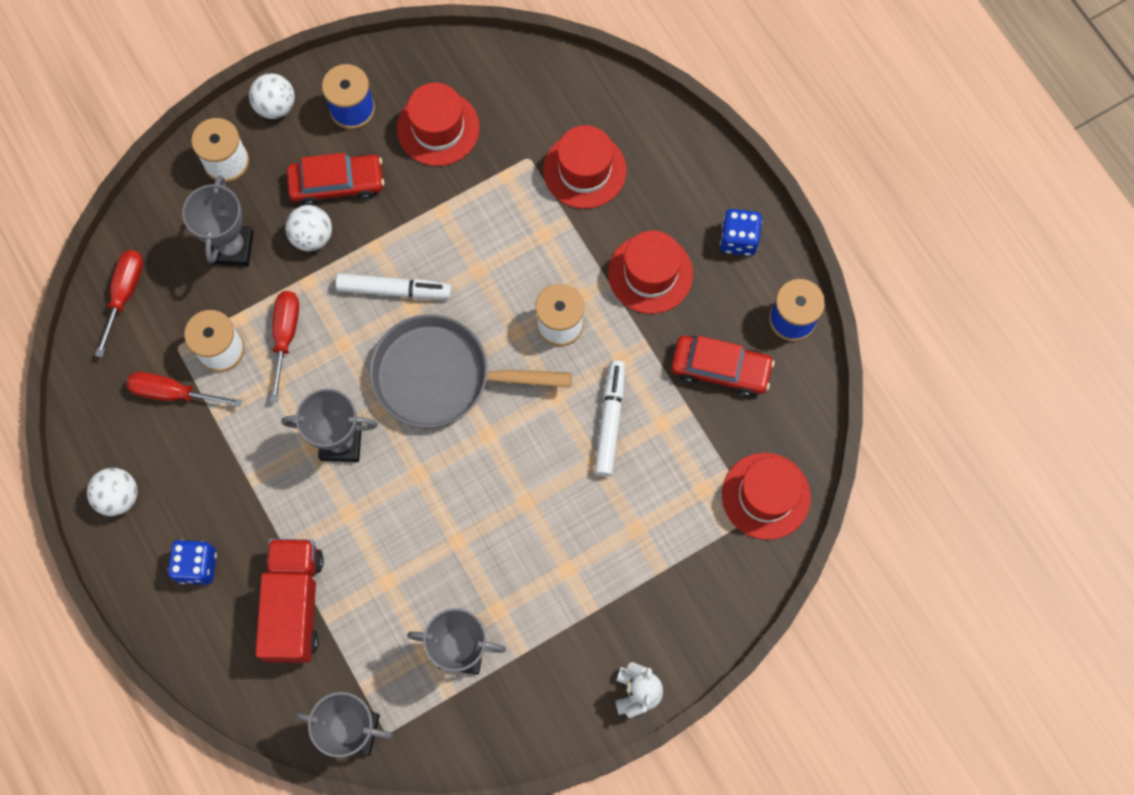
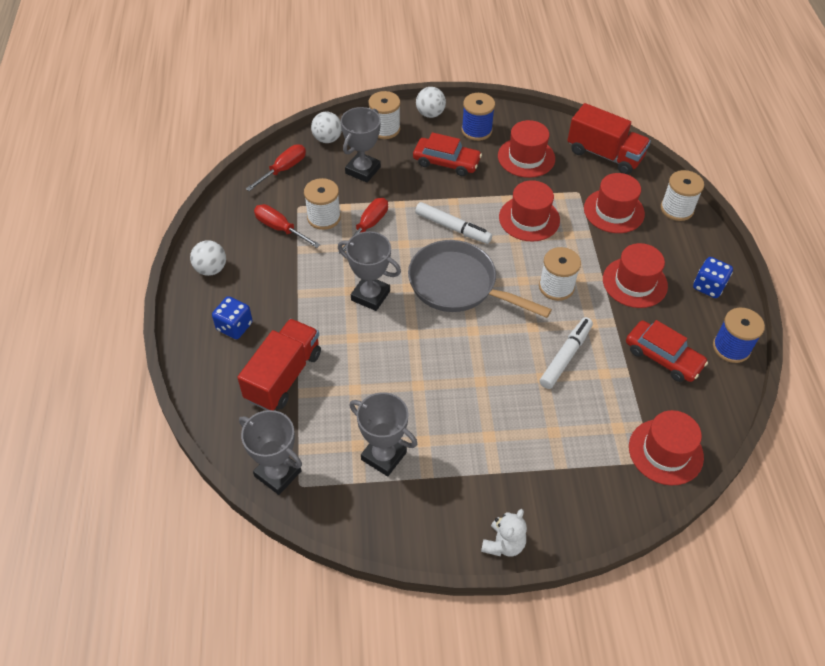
camera: 25 degrees right, 20 degrees down
white ball [285,205,332,251] -> white ball moved to [311,112,342,143]
none -> red hat [499,180,560,242]
none -> red truck [567,103,651,174]
none -> white spool [661,170,704,221]

